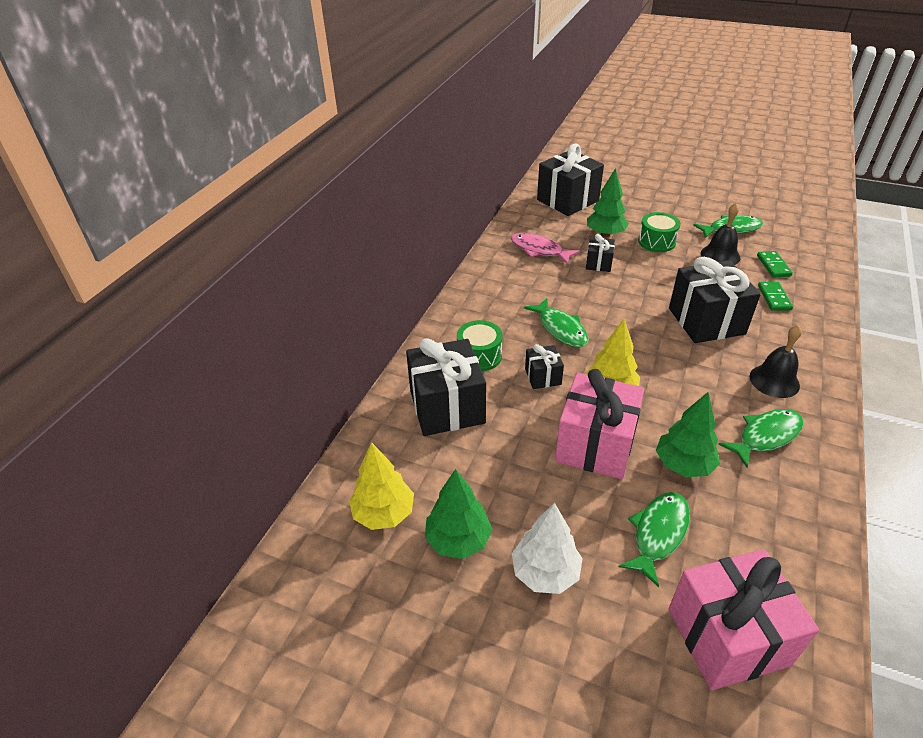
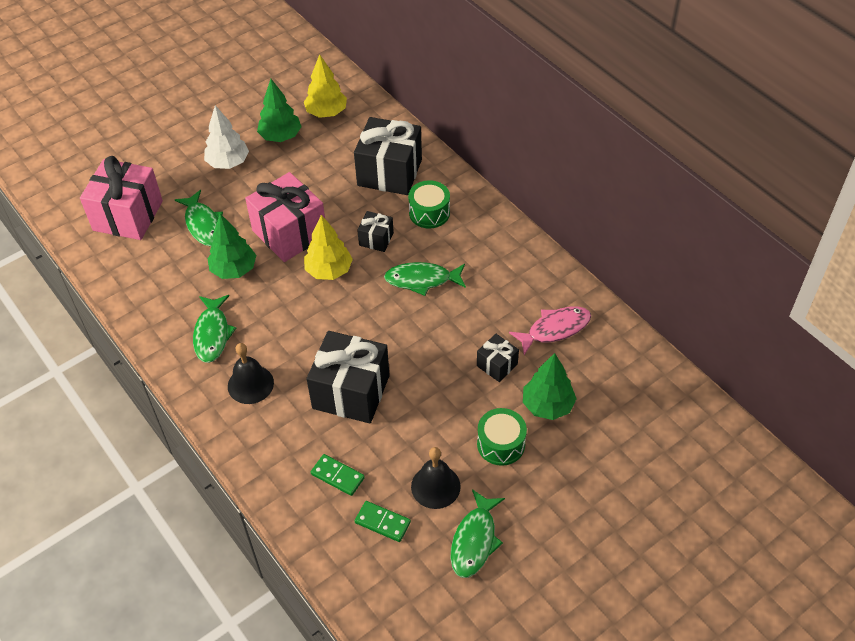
camera: 120 degrees right, 10 degrees up
black gift [537,144,604,216] -> none

